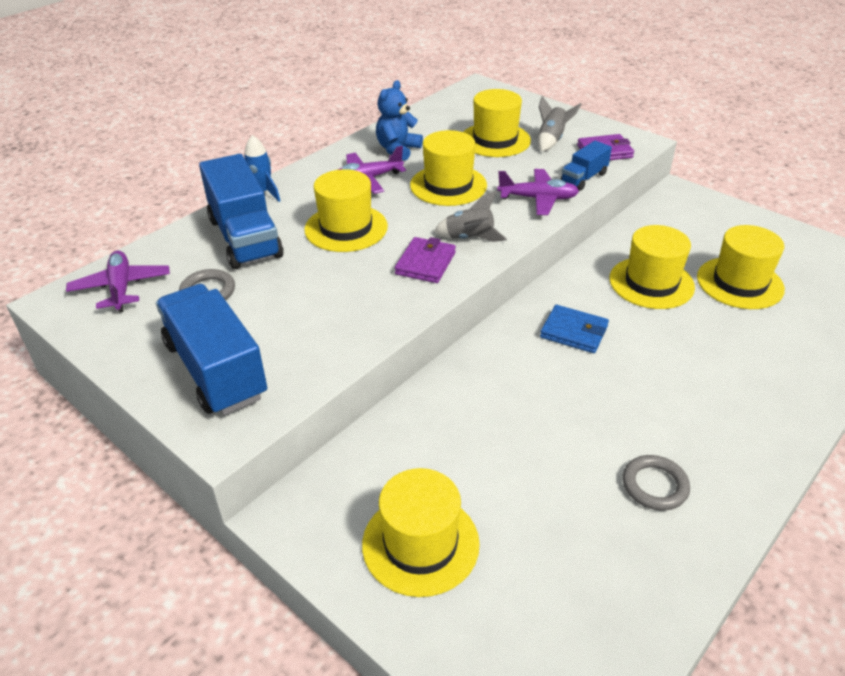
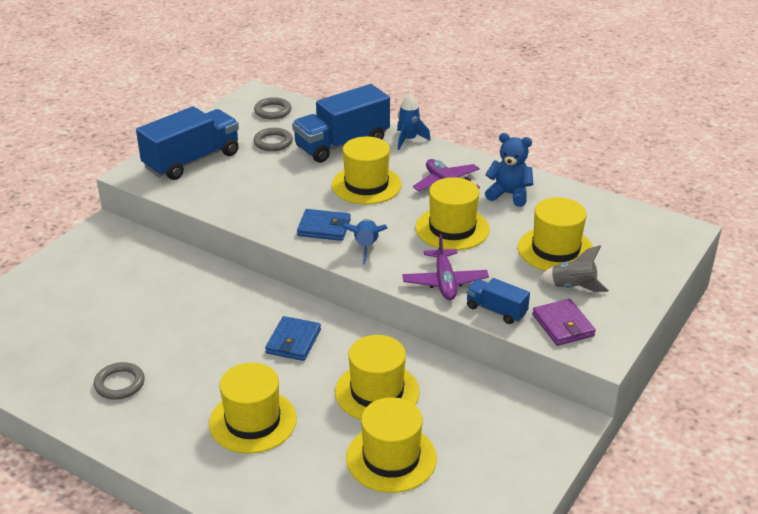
camera: 80 degrees right, 5 degrees down
purple plane [66,251,170,313] -> grey ring [254,97,291,119]
yellow hat [362,468,480,597] -> yellow hat moved to [209,363,297,453]
purple wallet [395,237,456,283] -> blue wallet [297,209,351,241]
grey rocket [434,191,507,242] -> blue rocket [342,219,388,264]

